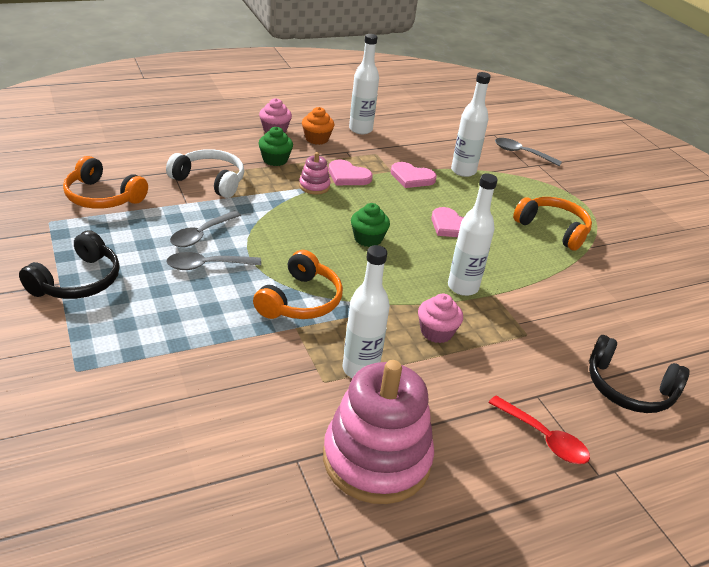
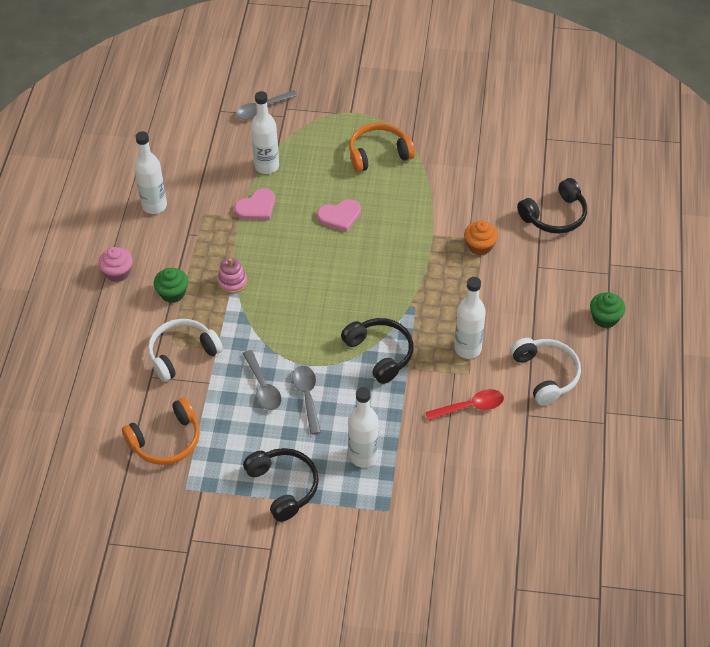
camera: 55 degrees left, 15 degrees up
grey spoon [166,252,261,270] -> grey spoon turned 150 degrees clockwise [292,366,321,435]
orange headphones [253,250,343,319] -> black headphones [341,318,414,384]
orange cupcake [302,107,334,145] -> orange cupcake moved to [464,220,498,256]
pink stacking toy [323,360,434,504] -> white headphones [510,338,581,406]
pink heart [328,159,373,185] -> none
green cupcake [351,203,390,247] -> green cupcake moved to [590,292,625,328]
pink cupcake [418,294,463,343] -> none
white bottle [448,173,498,296] -> white bottle moved to [349,387,379,468]
red spoon [489,396,590,464] -> red spoon moved to [425,389,504,421]

